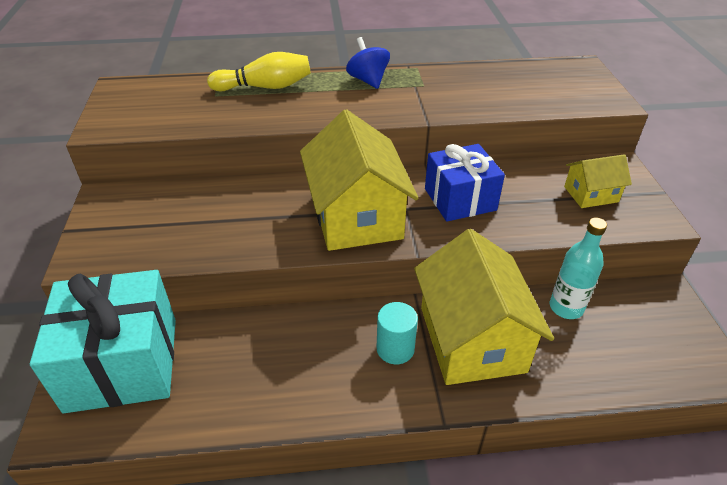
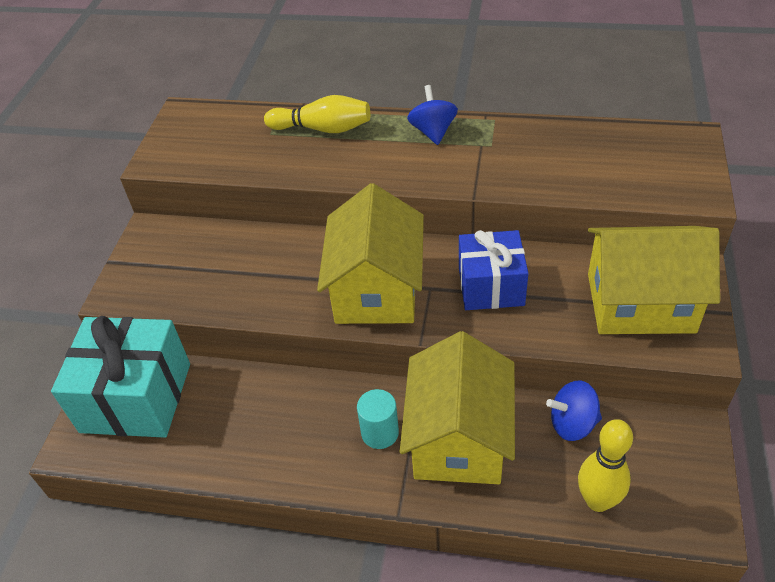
camera: 20 degrees right, 5 degrees up
turquoise bottle [550,218,607,319] -> blue spinning top [546,380,602,441]
yellow house [564,154,632,208] -> yellow house [588,226,720,334], size x2.01
none -> yellow bowling pin [578,419,633,512]

